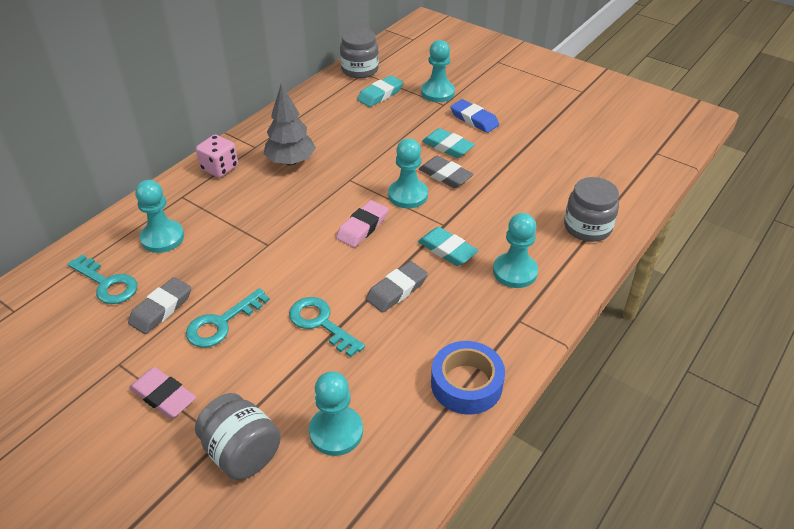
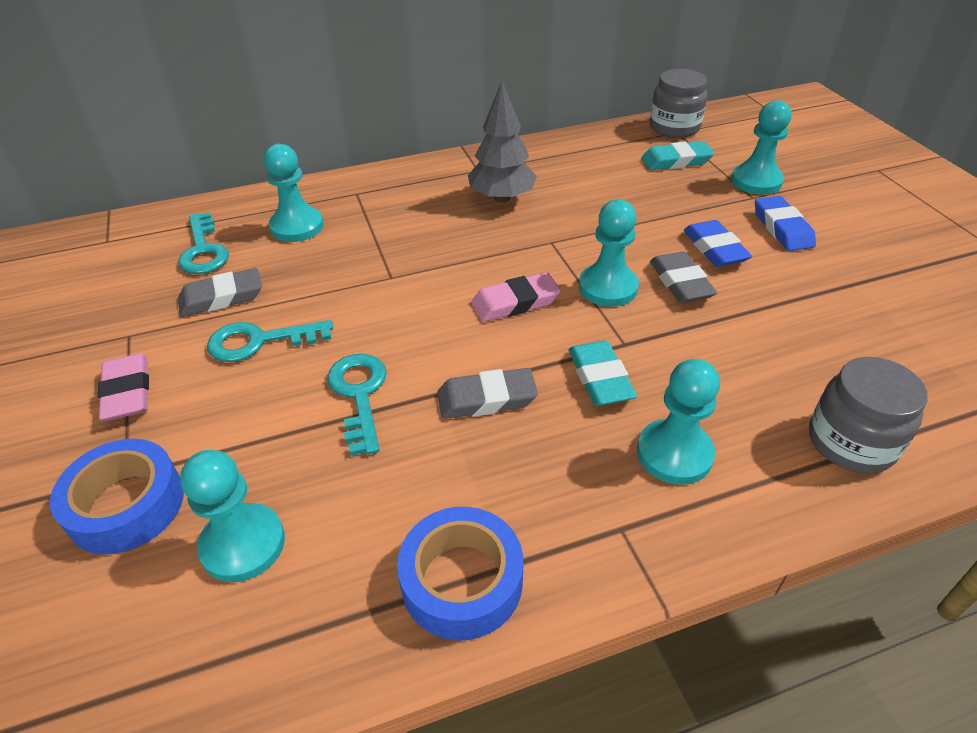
camera: 35 degrees right, 0 degrees up
grey jar [195,393,281,480] -> blue tape [50,439,184,555]
pink dice [196,135,238,178] -> none
turquoise eraser [422,128,475,158] -> blue eraser [684,220,752,267]

